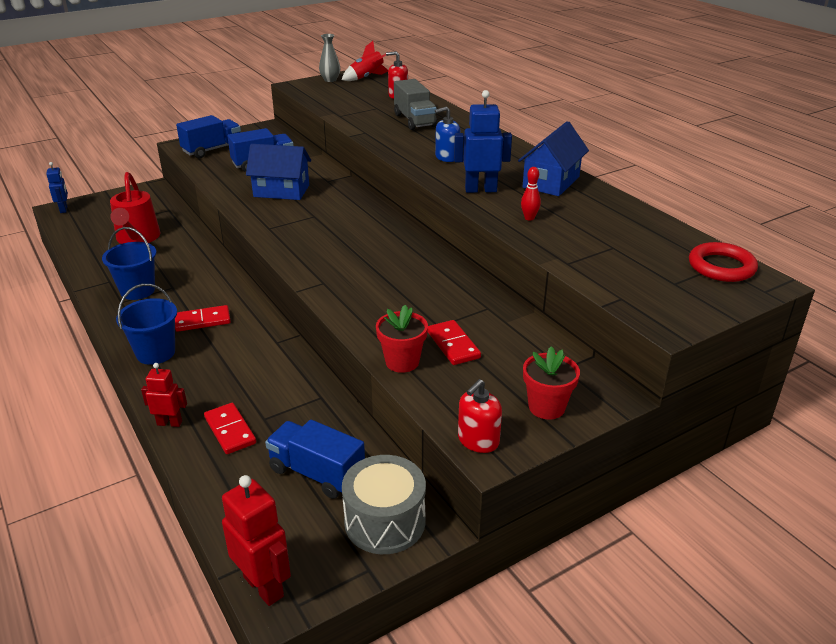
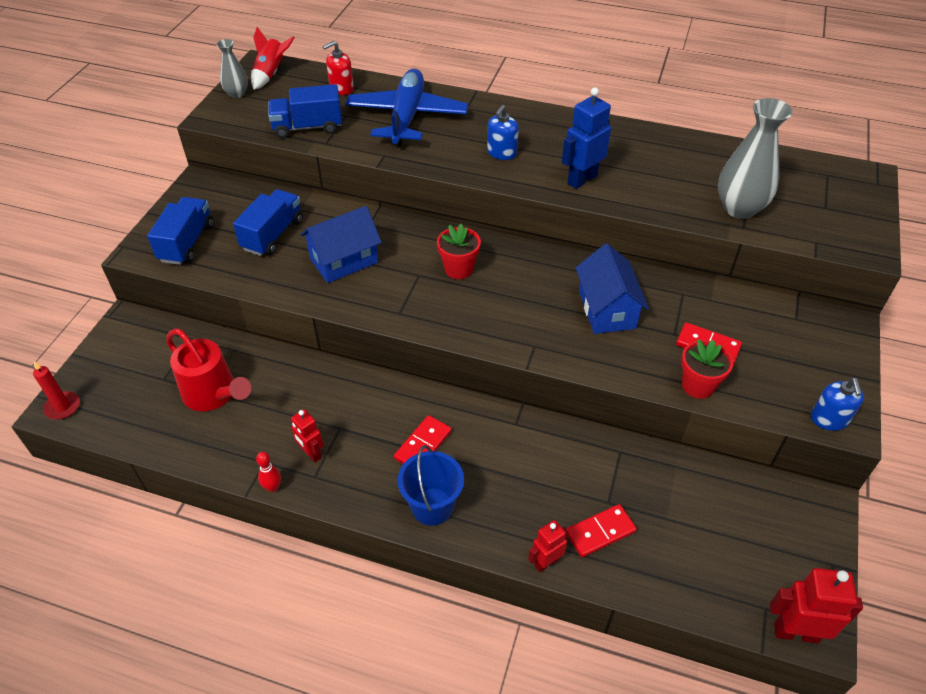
camera: 40 degrees left, 15 degrees up
blue robot [46,162,68,213] -> red candle [33,361,80,419]
blue bucket [102,227,156,300] -> red robot [291,409,323,462]
red domino [204,403,256,454] -> red domino turned 45 degrees counterclockwise [567,504,637,557]
blue truck [265,420,365,499] -> blue truck moved to [268,84,342,138]
grey drum [342,455,426,554] -> none
grey truck [394,79,437,130] -> blue plane [345,69,468,146]
red soap dispenser [458,379,502,453] -> blue soap dispenser [811,378,864,431]
blue house [518,121,589,196] -> blue house moved to [576,244,649,334]
red bowling pin [521,167,541,220] -> red bowling pin moved to [256,452,281,492]
red flower pot [523,346,580,420] -> red flower pot moved to [437,224,481,279]
red ring [689,242,758,282] -> none
none -> grey vase [718,98,793,219]

